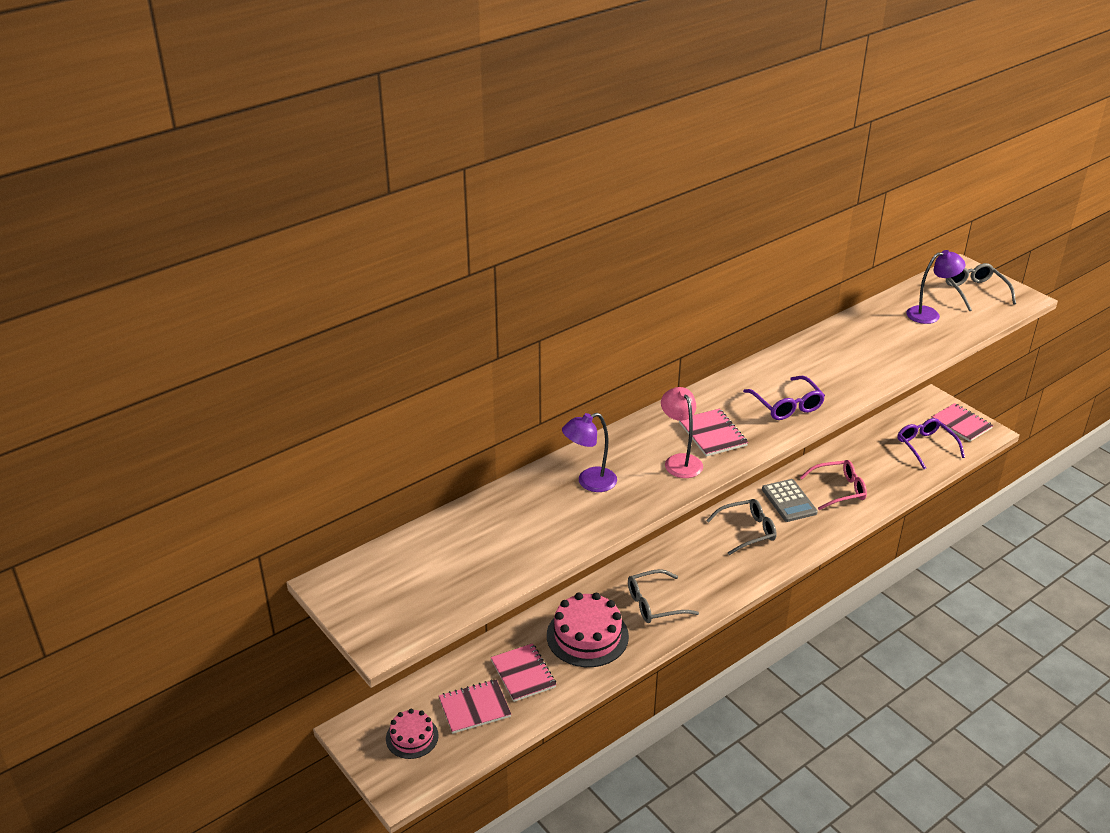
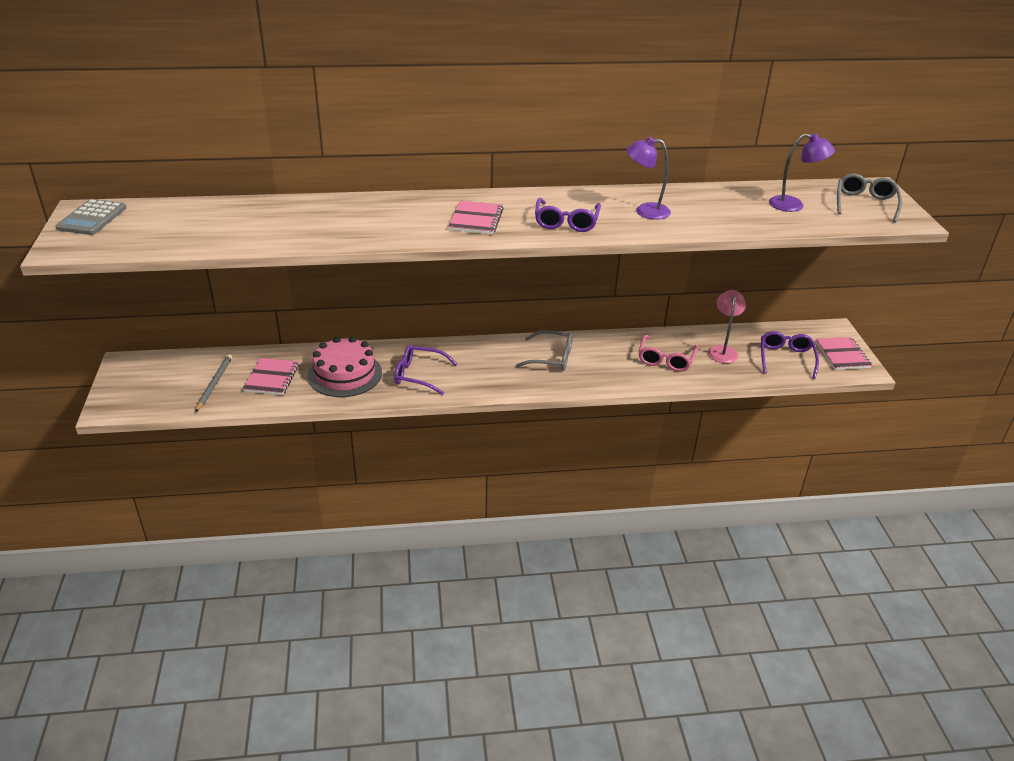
camera: 30 degrees right, 0 degrees up
pink cake [386,709,439,759] -> none
pink notebook [439,679,511,734] -> grey pencil [196,354,232,412]
purple lamp [562,413,617,492] -> purple lamp moved to [626,137,671,220]
grey glasses [628,569,699,623] -> purple glasses [394,345,457,395]
pink lamp [661,387,703,478] -> pink lamp moved to [708,290,746,363]
grey calculator [762,479,818,522] -> grey calculator moved to [55,199,126,235]
pink glasses [800,460,867,510] -> pink glasses turned 90 degrees clockwise [638,335,698,372]

